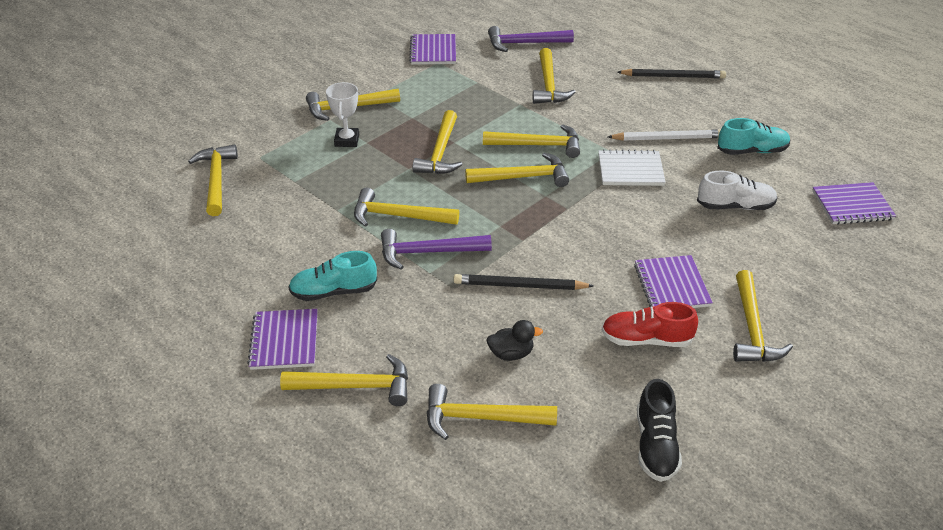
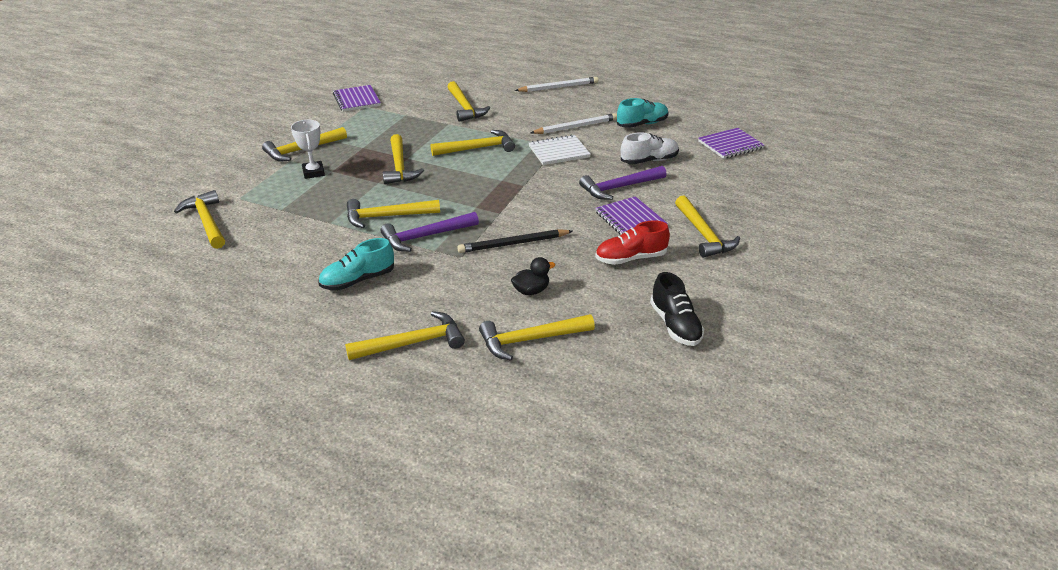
camera: 20 degrees left, 5 degrees down
purple notebook [247,309,318,370] -> none
yellow hammer [465,153,569,187] -> none
purple hammer [488,26,574,52] -> purple hammer moved to [579,166,667,200]
black pencil [617,69,726,79] -> white pencil [515,77,598,92]

